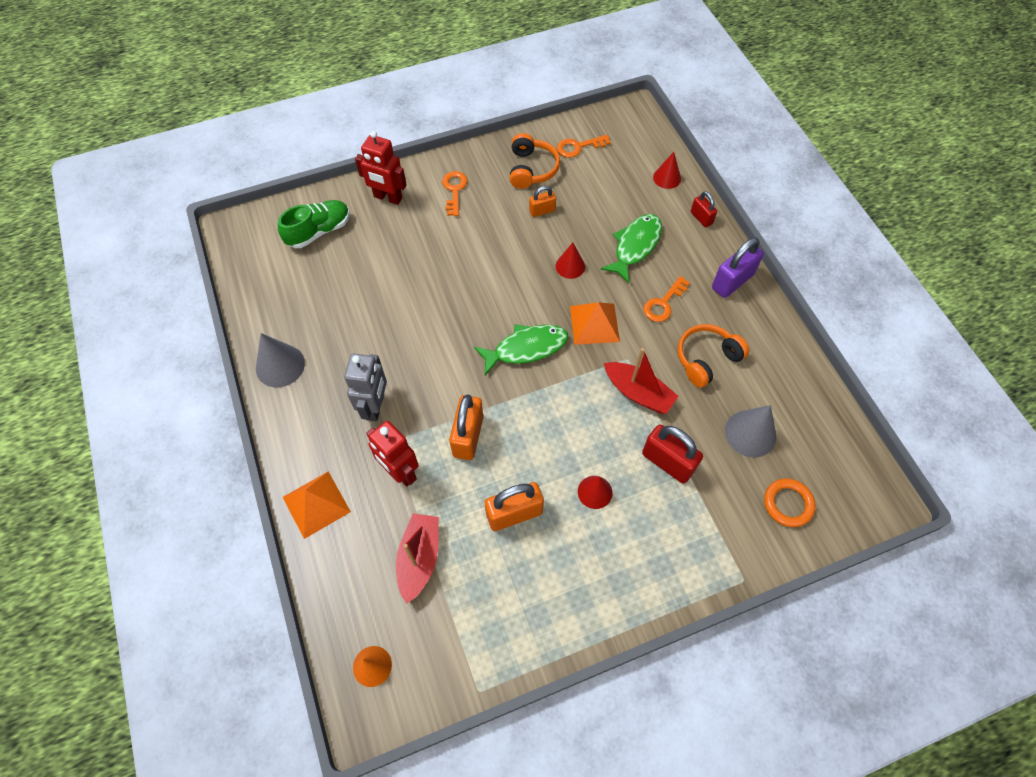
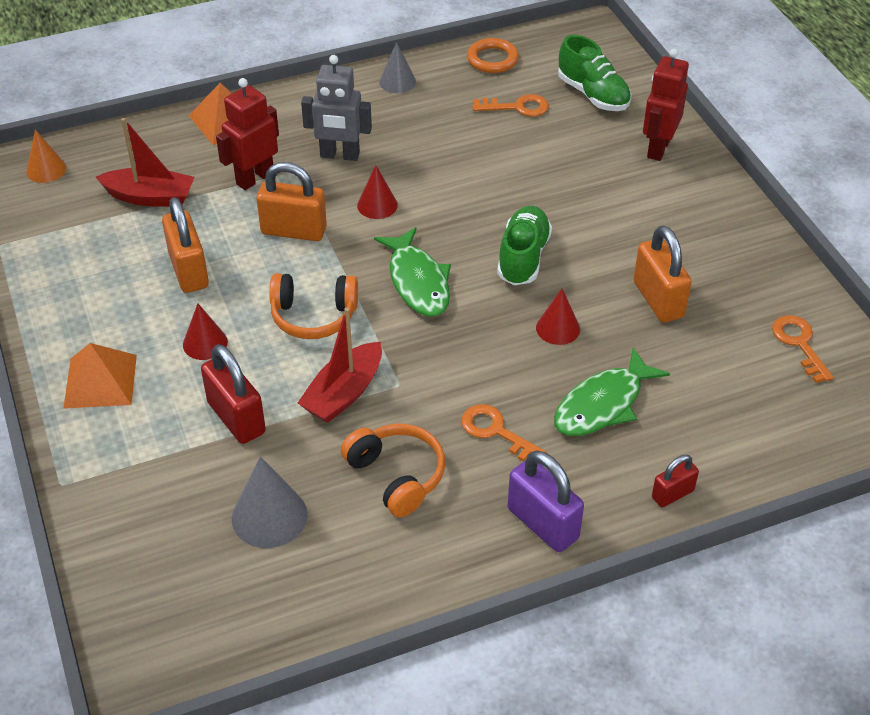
camera: 90 degrees right, 15 degrees down
grey cone [256,333,305,388] -> grey cone [379,42,416,93], size x0.66
orange key [442,171,467,216] -> orange key moved to [472,94,549,117]
orange headphones [510,133,560,189] -> orange headphones moved to [269,273,358,339]
orange padlock [529,186,556,217] -> orange padlock [634,226,692,323], size x1.74
orange pyramid [570,302,620,345] -> orange pyramid moved to [63,343,137,409]
green fish [600,214,662,283] -> green fish turned 105 degrees clockwise [554,348,670,436]
red padlock [642,425,703,483] -> red padlock turned 75 degrees counterclockwise [201,344,266,444]
red cone [653,152,681,189] -> red cone moved to [357,165,398,219]
orange ring [764,478,816,527] -> orange ring moved to [467,38,519,73]
none -> green shoe [497,206,552,285]

